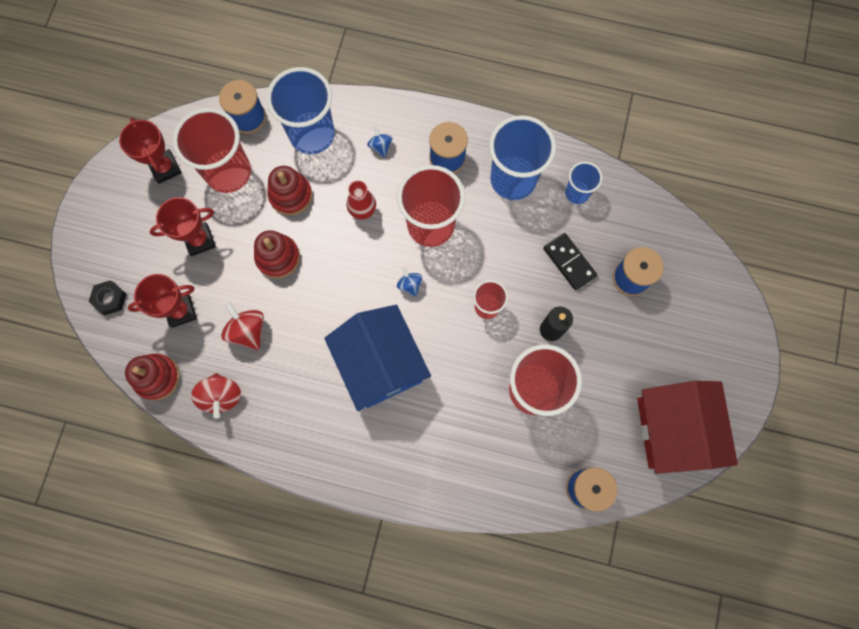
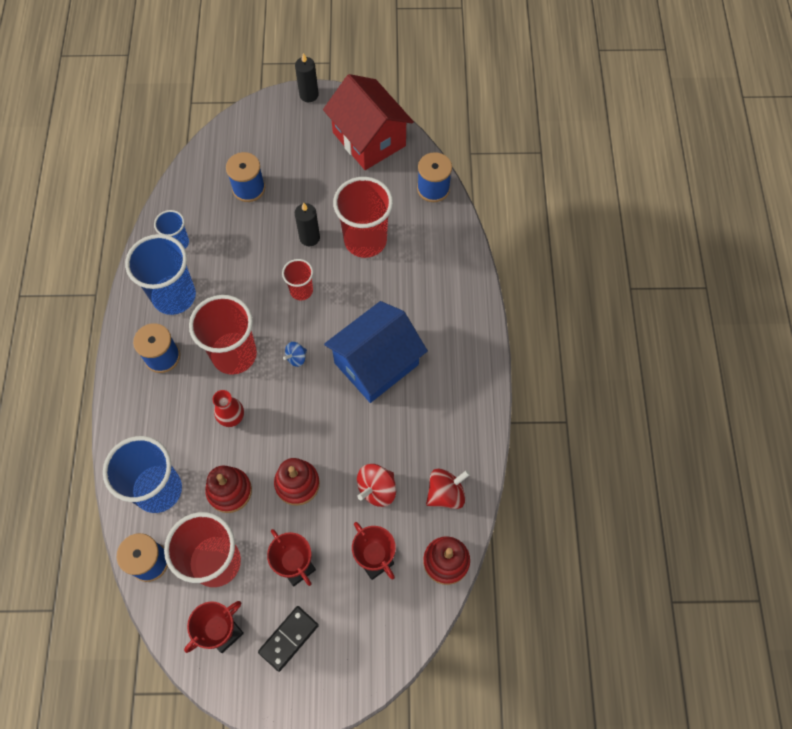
camera: 105 degrees left, 10 degrees down
black nut [89,280,127,315] -> none
blue spinning top [367,125,392,158] -> none
black domino [543,233,597,290] -> black domino moved to [258,606,319,672]
red house [637,381,738,474] -> red house turned 75 degrees clockwise [323,74,414,170]
none -> black candle [295,53,319,102]

